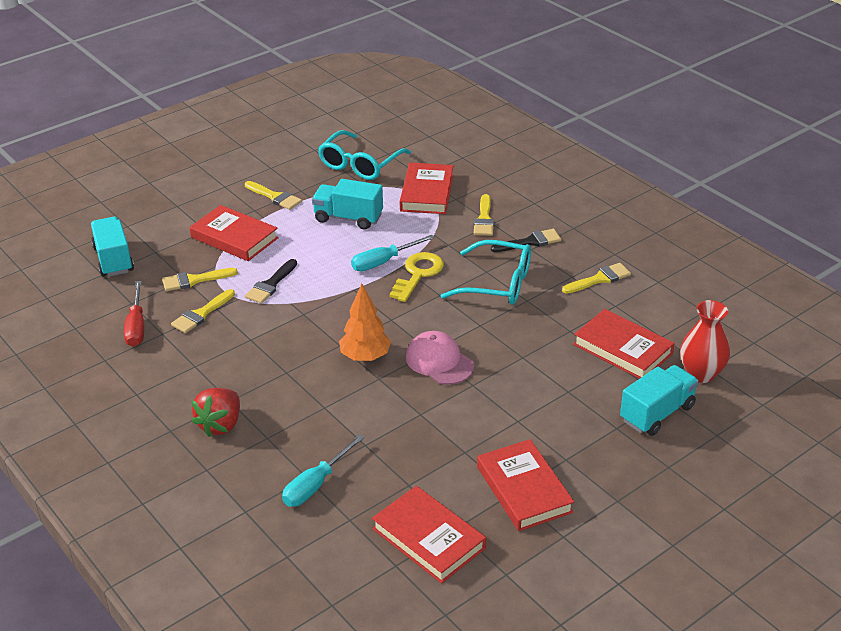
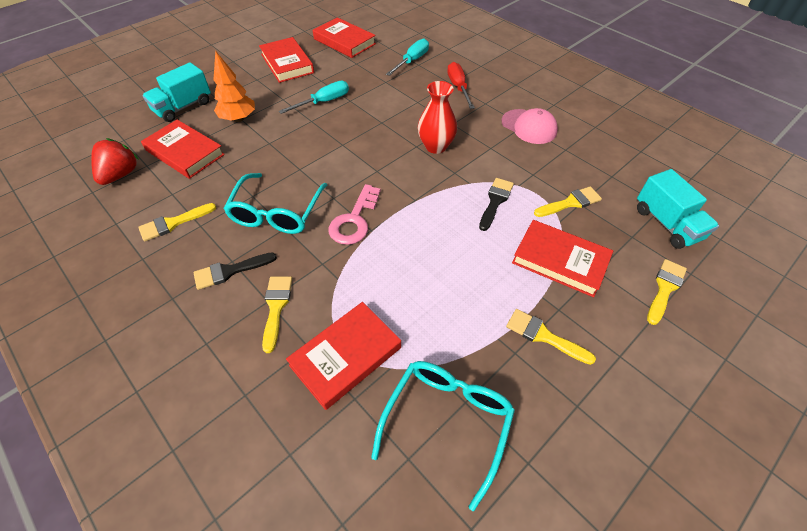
camera: 175 degrees right, 15 degrees up
red screwdriver [124,281,144,347] -> red screwdriver moved to [447,62,475,109]
yellow brush [171,289,235,333] -> yellow brush moved to [647,259,687,325]
red strawberry [192,388,240,437] -> red strawberry moved to [91,138,138,185]
turquoise truck [312,179,383,230] -> none
orange tree [339,284,391,361] -> orange tree moved to [213,50,255,122]
turquoise screwdriver [351,235,435,271] -> turquoise screwdriver moved to [279,81,349,114]
yellow key [389,252,444,302] -> pink key [328,184,381,245]
red book [400,163,454,214] -> red book turned 45 degrees clockwise [286,302,401,410]
pink cap [406,331,474,385] -> pink cap moved to [502,108,558,144]
turquoise glasses [440,240,531,305] -> turquoise glasses turned 90 degrees counterclockwise [223,173,327,234]
red vase [680,300,730,383] -> red vase moved to [418,81,457,154]

